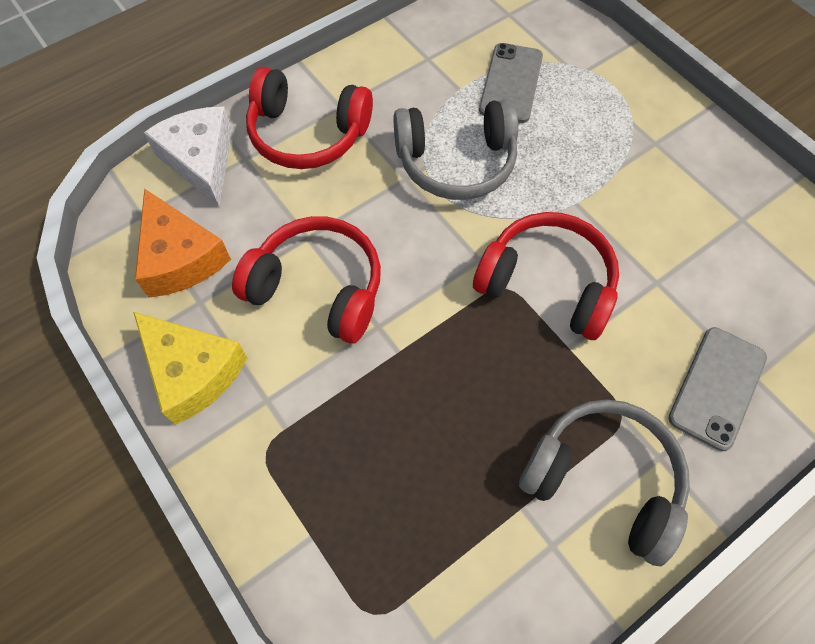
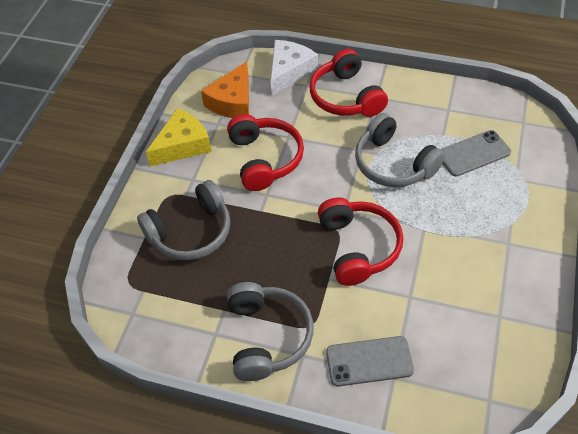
camera: 55 degrees right, 10 degrees down
yellow cheese [133,312,247,425] -> yellow cheese turned 135 degrees counterclockwise [146,108,212,166]
none -> grey headphones [137,180,230,260]

